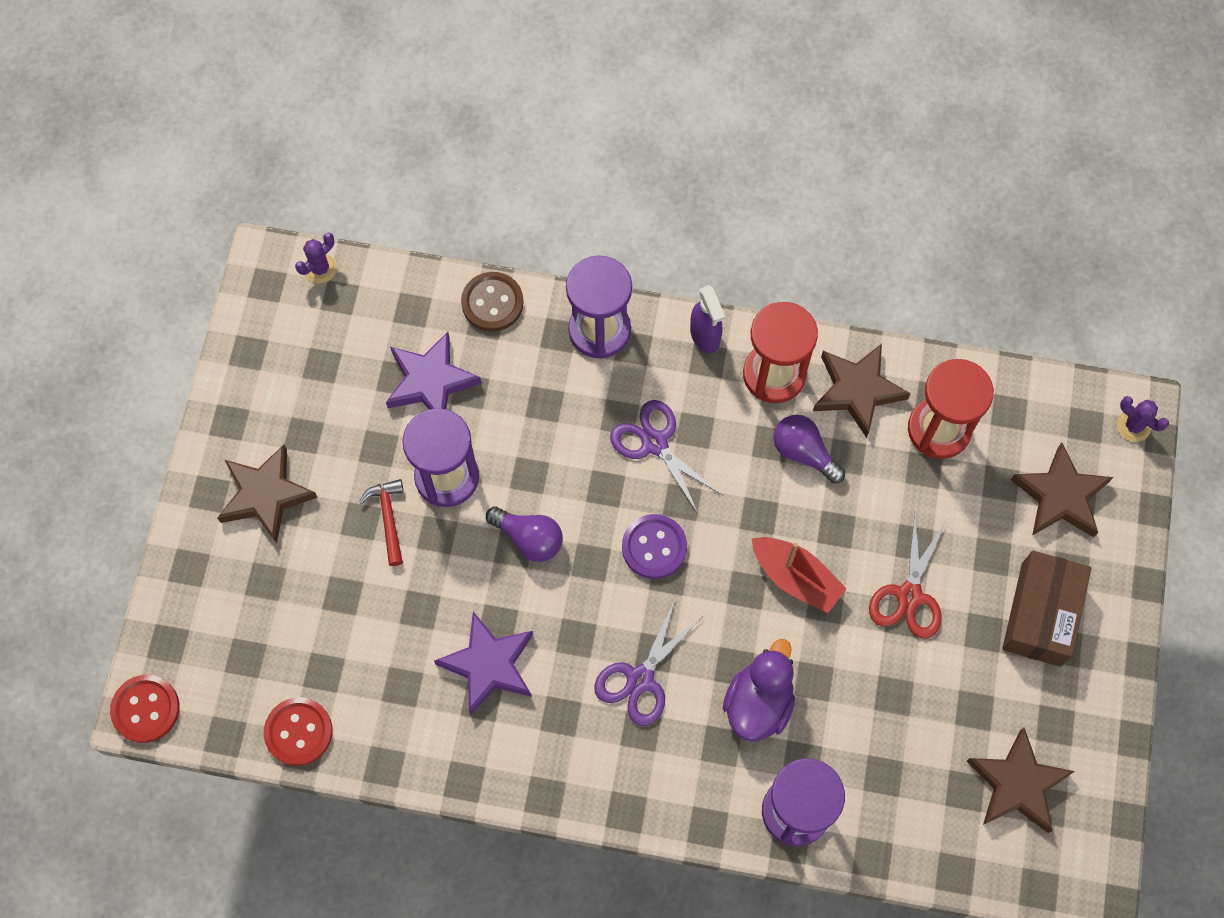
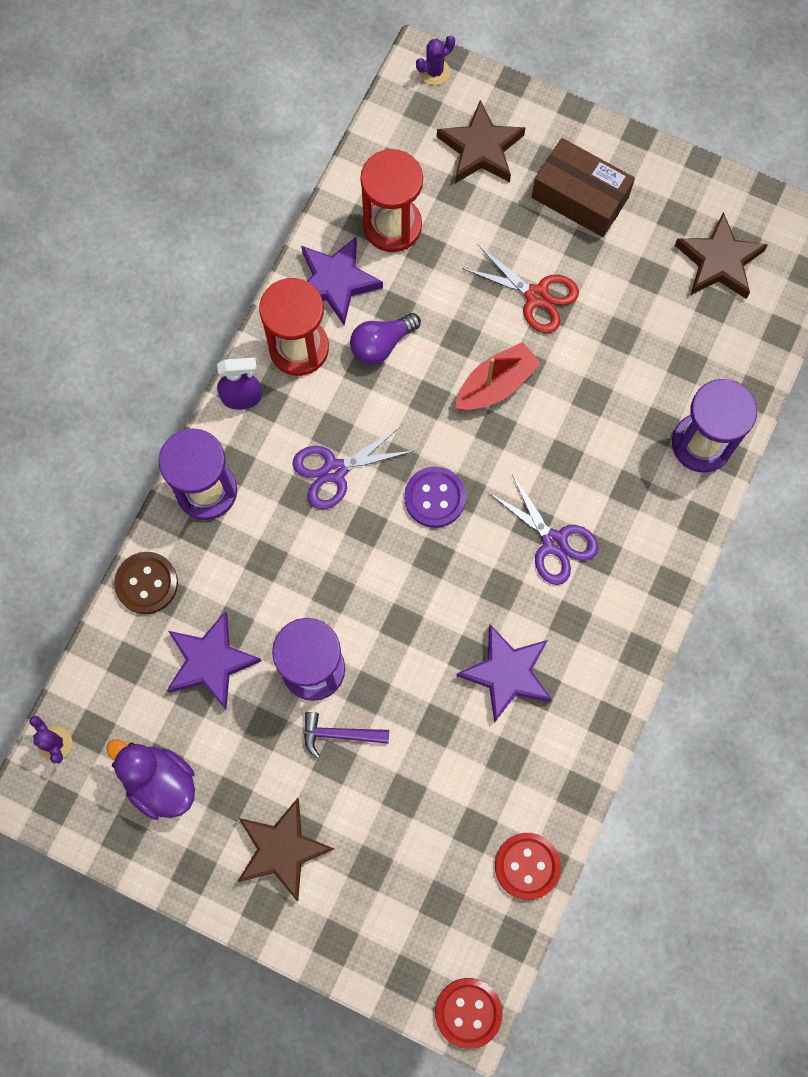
camera: 75 degrees left, 5 degrees up
red hammer [359,479,404,566] -> purple hammer [304,712,389,758]
purple light bulb [486,506,563,562] -> none
purple duck [723,639,795,742] -> purple duck moved to [107,739,195,820]
brown star [813,344,911,438] -> purple star [301,237,383,325]

